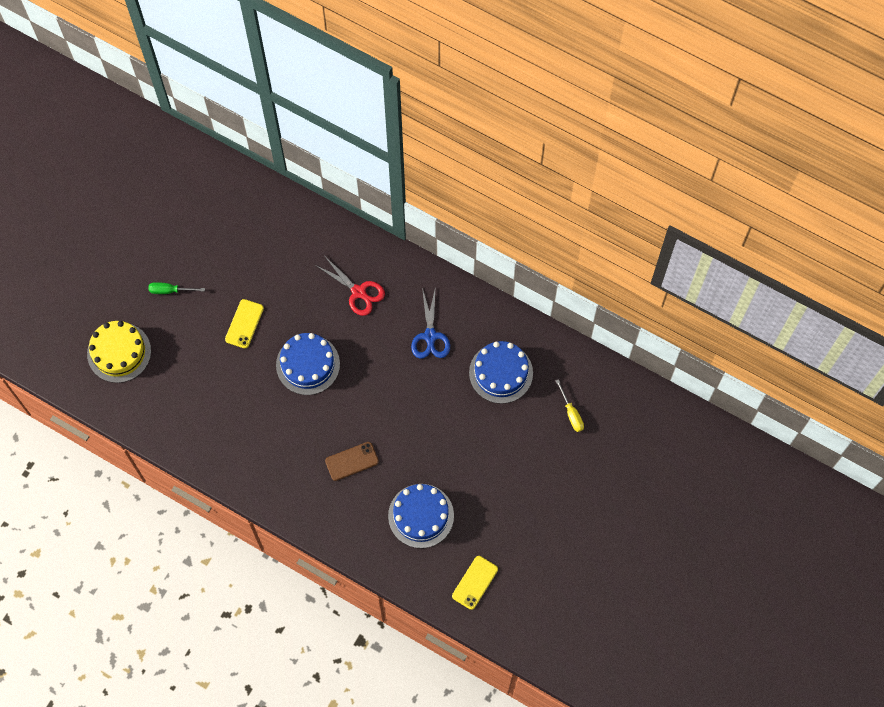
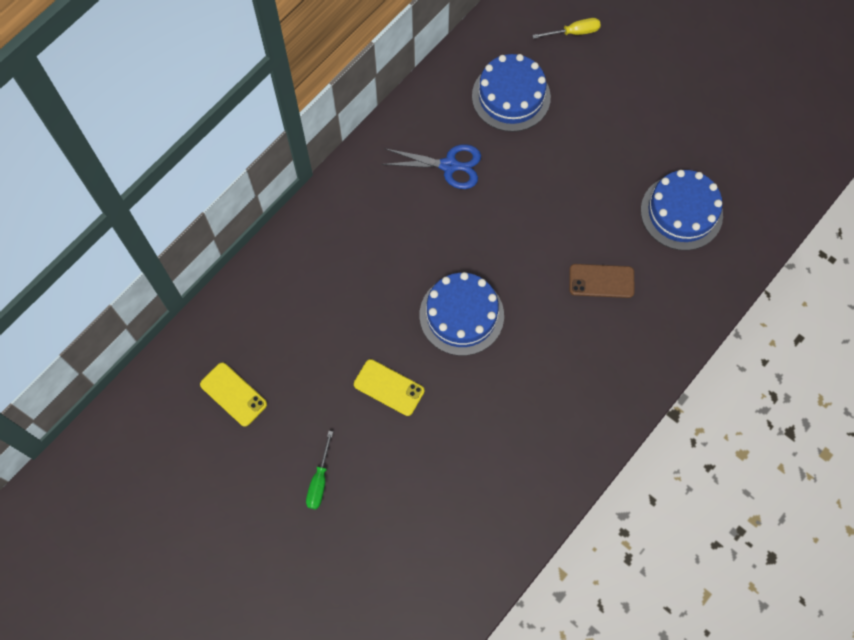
camera: 80 degrees left, 0 degrees up
yellow cake [87,321,151,383] -> none
red scissors [317,257,385,316] -> none
brown phone [325,442,379,481] -> brown phone turned 75 degrees counterclockwise [569,264,635,298]
yellow phone [452,556,498,610] -> yellow phone moved to [200,362,267,426]

